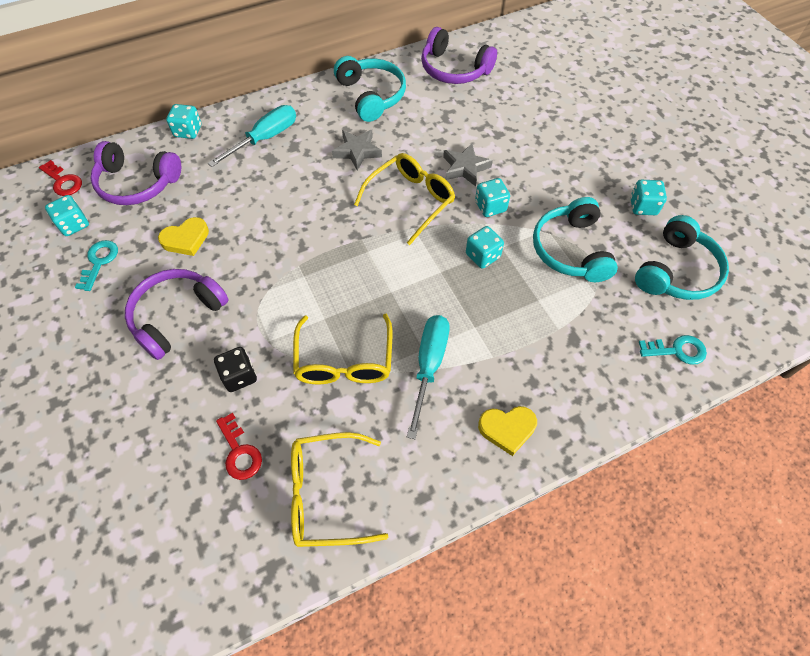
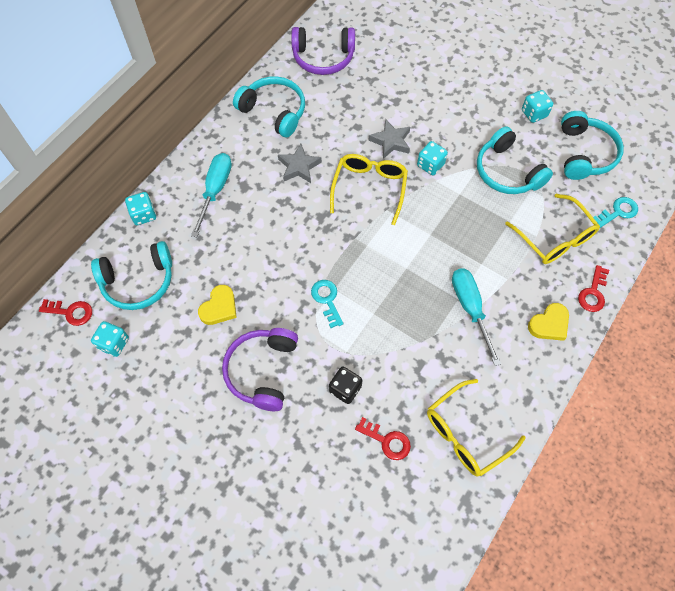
camera: 30 degrees left, 5 degrees up
turquoise key [75,240,118,291] -> turquoise key moved to [311,280,343,328]
purple headphones [91,141,181,205] -> turquoise headphones [91,241,172,310]
yellow glasses [293,314,392,384] -> yellow glasses moved to [505,194,600,264]
turquoise dice [466,226,504,269] -> none
none -> red key [578,265,609,312]

